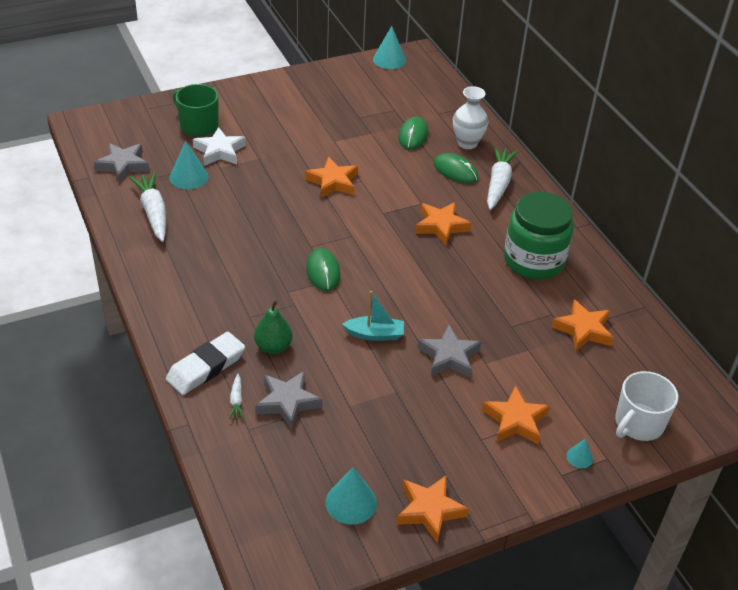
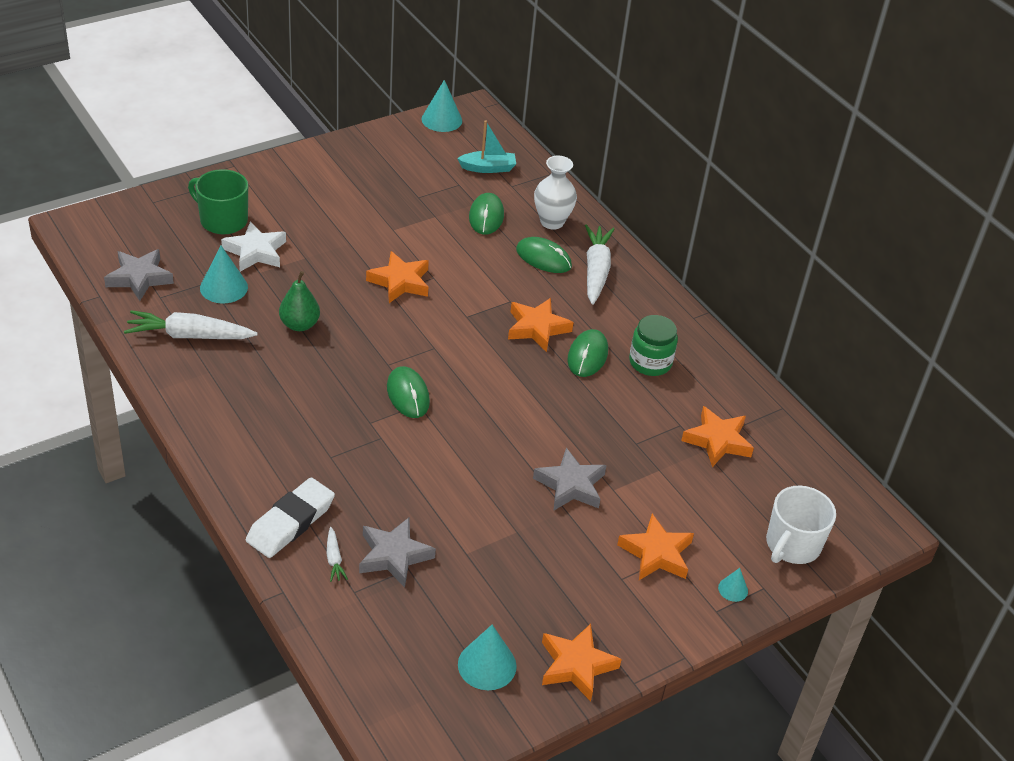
camera: 10 degrees left, 0 degrees up
white carrot [129,172,166,242] -> white carrot turned 60 degrees counterclockwise [124,310,258,339]
green pear [254,300,293,354] -> green pear moved to [279,271,320,331]
turquoise boat [342,291,404,341] -> turquoise boat moved to [457,120,516,173]
green jar [504,192,574,280] -> green jar [629,315,678,376], size x0.60
none -> green mouse [567,329,608,377]

